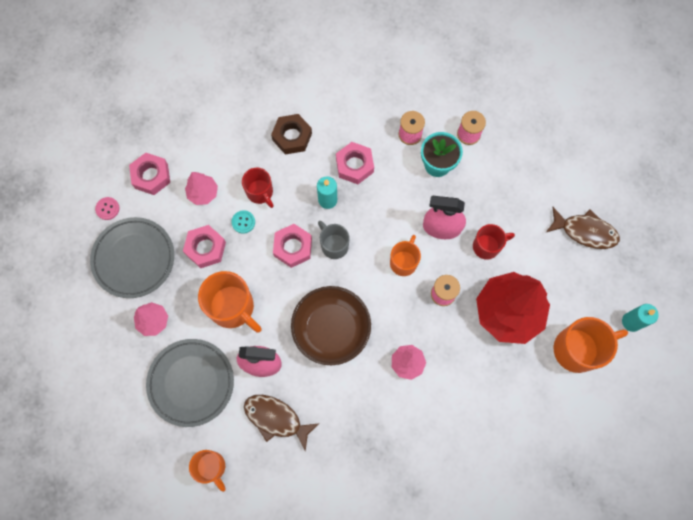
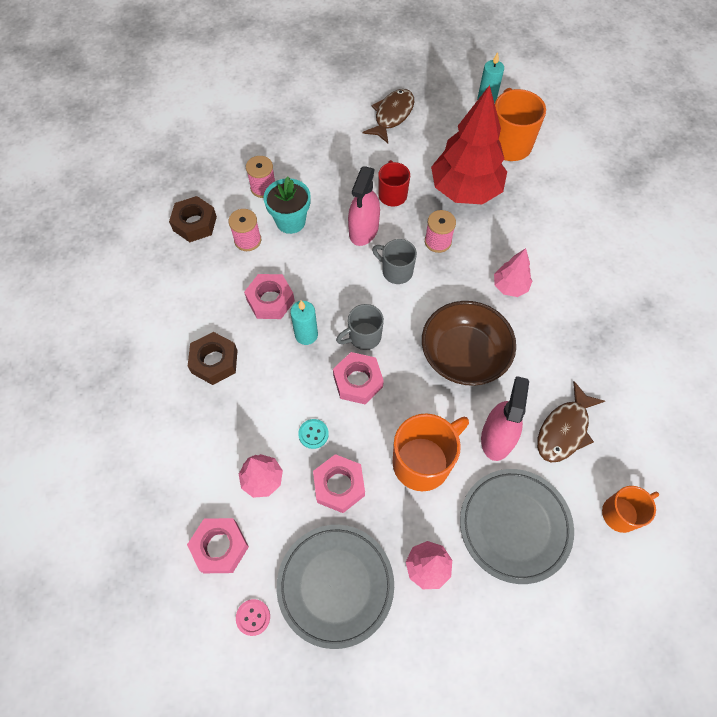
camera: 80 degrees left, 10 degrees down
red mug [242,168,274,208] -> none
orange mug [390,235,421,276] -> grey mug [372,239,417,284]
none -> brown nut [169,196,217,242]

